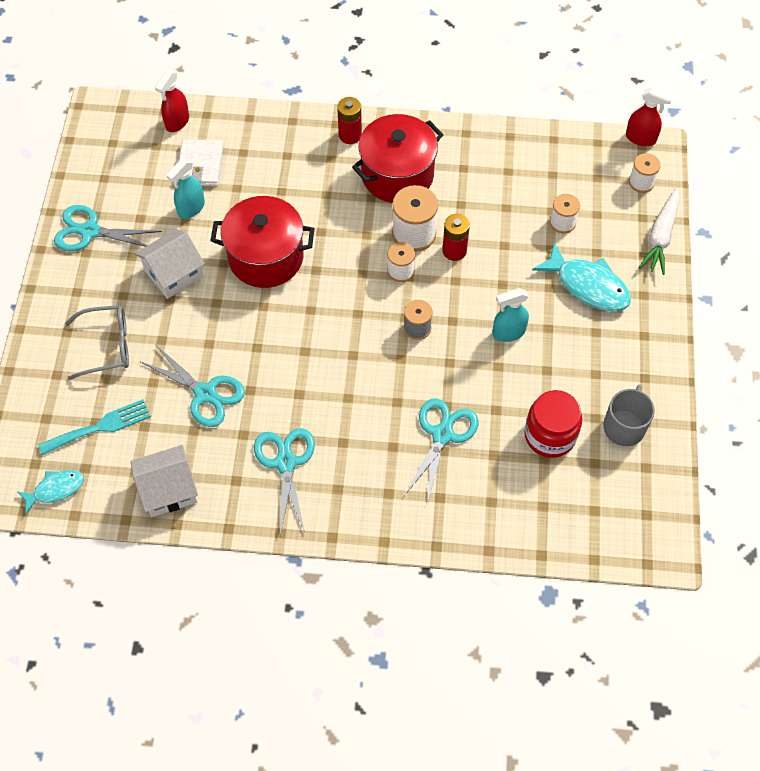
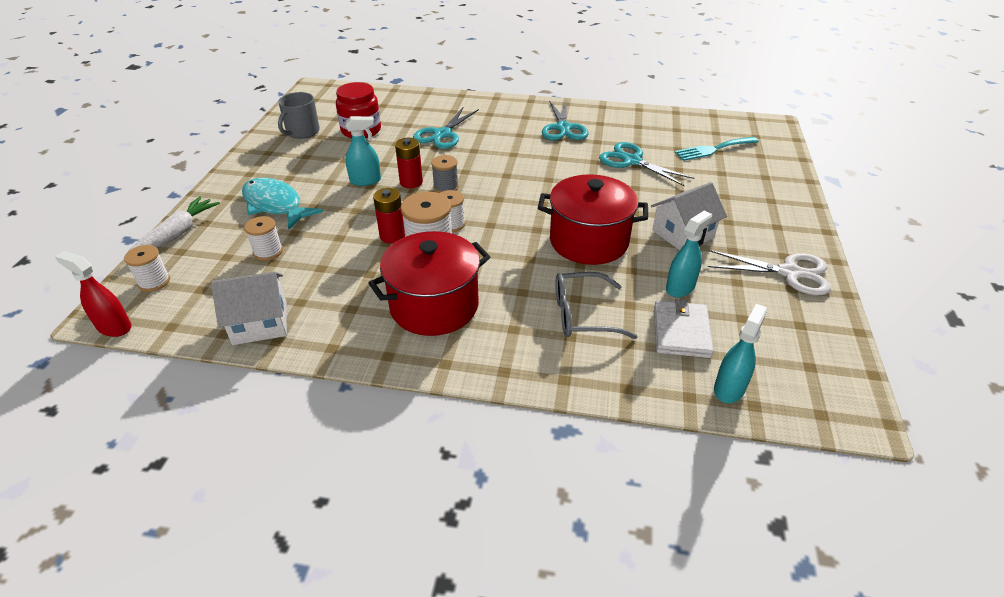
camera: 175 degrees left, 20 degrees down
turquoise fish [17,470,84,515] -> none
turquoise scissors [54,205,162,251] -> white scissors [708,250,831,295]
grey glasses [65,305,129,380] -> grey glasses moved to [555,272,638,339]
white house [131,445,198,517] -> white house moved to [211,271,287,345]
red spray bottle [155,71,189,132] -> turquoise spray bottle [714,304,768,403]
red battery [337,97,362,144] -> red battery moved to [395,138,423,188]

